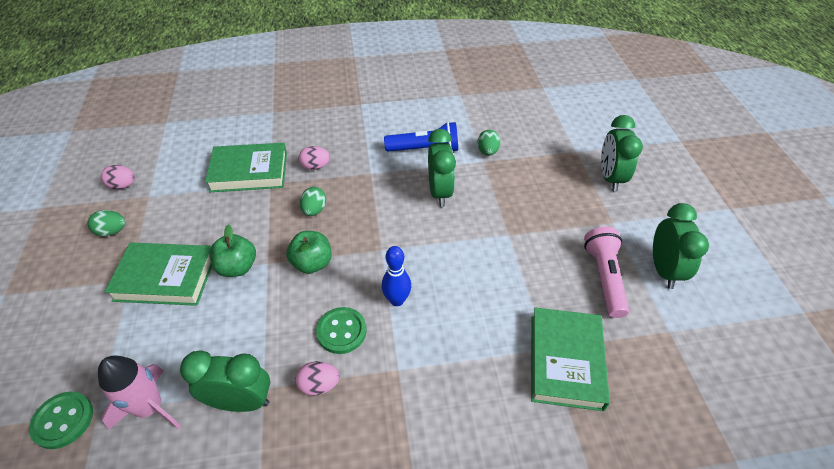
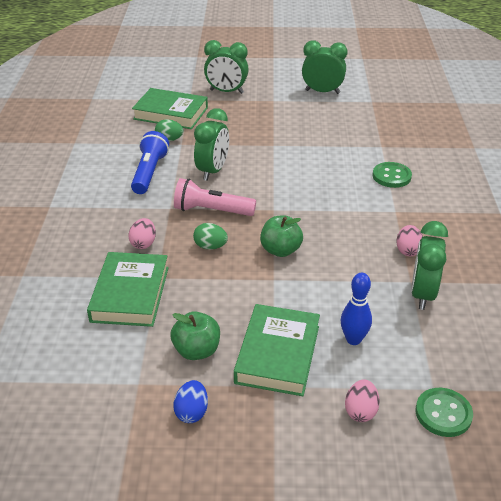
camera: 80 degrees left, 10 degrees down
green egg [87,210,125,236] -> blue egg [173,380,208,423]
pink rocket [98,356,181,430] -> none
pink egg [101,165,135,189] -> pink egg moved to [345,379,380,422]
green apple [209,224,256,277] -> green apple moved to [171,311,220,360]
green button [316,307,367,354] -> green button moved to [373,162,412,188]
blue bowling pin [382,246,411,306] -> blue bowling pin moved to [341,273,372,345]
green clock [428,129,456,207] -> green clock turned 105 degrees clockwise [194,108,229,181]
green book [531,308,610,411] -> green book moved to [132,88,208,129]
pink flashlight [584,226,629,318] -> pink flashlight moved to [174,178,256,216]

